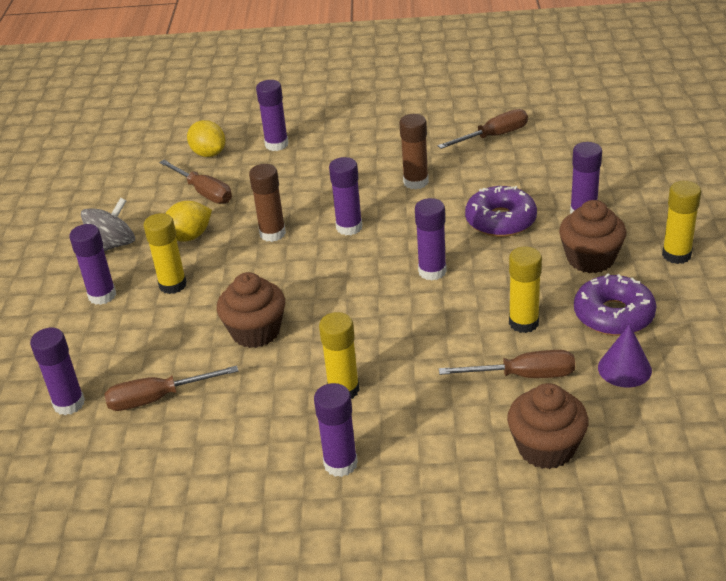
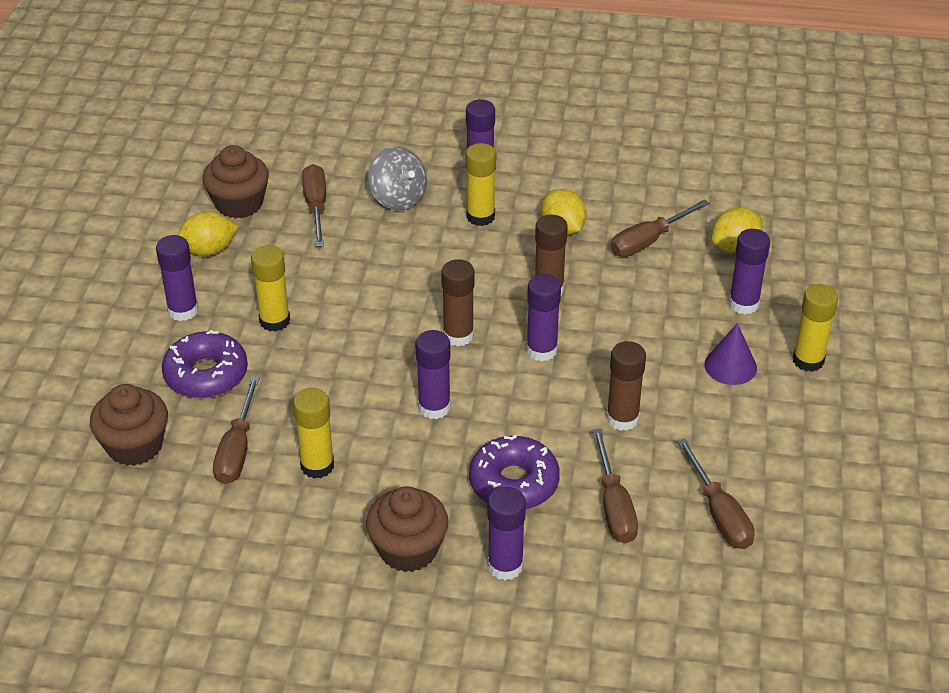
camera: 95 degrees right, 5 degrees up
purple glue stick [30,328,85,415] -> none
grey spinning top [81,198,135,251] -> grey spinning top moved to [368,146,427,211]
brown cupcake [217,272,285,348] -> brown cupcake moved to [202,145,269,219]
purple donut [574,274,656,336] -> purple donut moved to [162,330,248,398]
purple cone [598,324,652,388] -> purple cone moved to [704,323,757,385]
yellow glue stick [662,181,701,264] -> yellow glue stick moved to [793,284,838,372]
none -> yellow lemon [177,211,239,256]
none -> brown glue stick [441,259,474,346]
none -> brown screwdriver [593,429,638,543]

